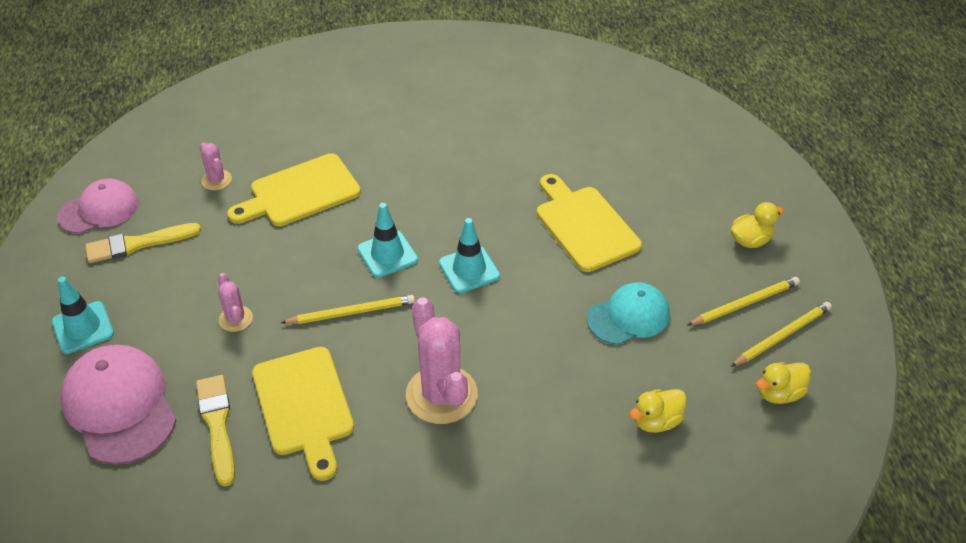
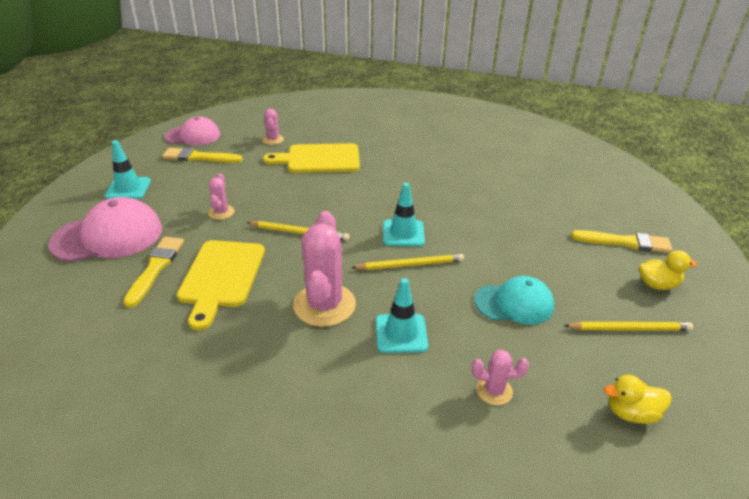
camera: 25 degrees right, 10 degrees down
pink cap [60,345,177,465] -> pink cap turned 75 degrees clockwise [48,197,162,262]
turquoise traffic cone [357,203,418,278] -> turquoise traffic cone moved to [376,278,428,353]
yellow cutting board [537,174,642,272] -> none
yellow duck [629,389,687,433] -> pink cactus [472,350,529,405]
yellow pencil [731,302,832,367] -> yellow pencil moved to [351,254,464,270]
none -> yellow brush [571,230,673,253]

